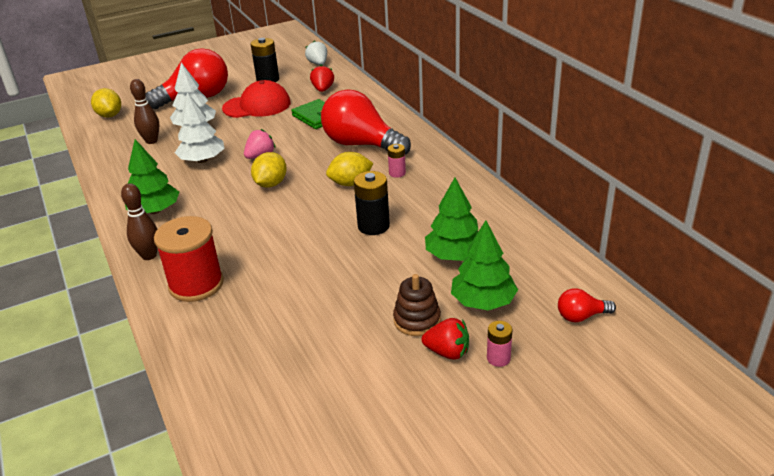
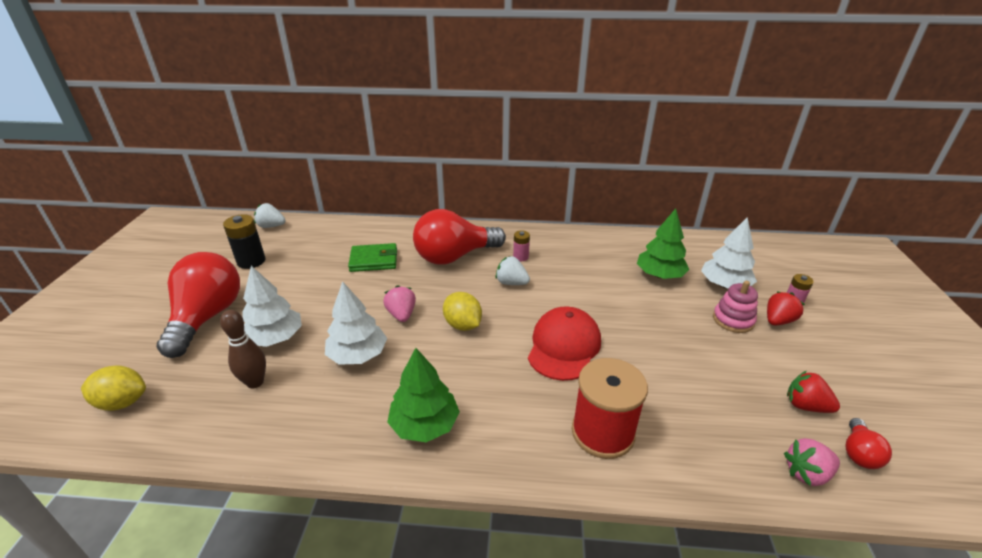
camera: 60 degrees left, 0 degrees up
brown bowling pin [121,183,158,260] -> none
red cap [222,80,291,118] -> red cap moved to [528,307,601,381]
red strawberry [310,65,334,92] -> red strawberry moved to [787,371,840,413]
yellow lemon [326,152,373,186] -> white strawberry [496,256,530,285]
black battery [354,171,390,235] -> none
brown stacking toy [393,274,441,336] -> pink stacking toy [713,281,758,333]
green tree [451,220,518,310] -> white tree [701,217,757,289]
red light bulb [558,288,616,322] -> red light bulb moved to [846,418,892,469]
none -> pink strawberry [784,438,840,486]

